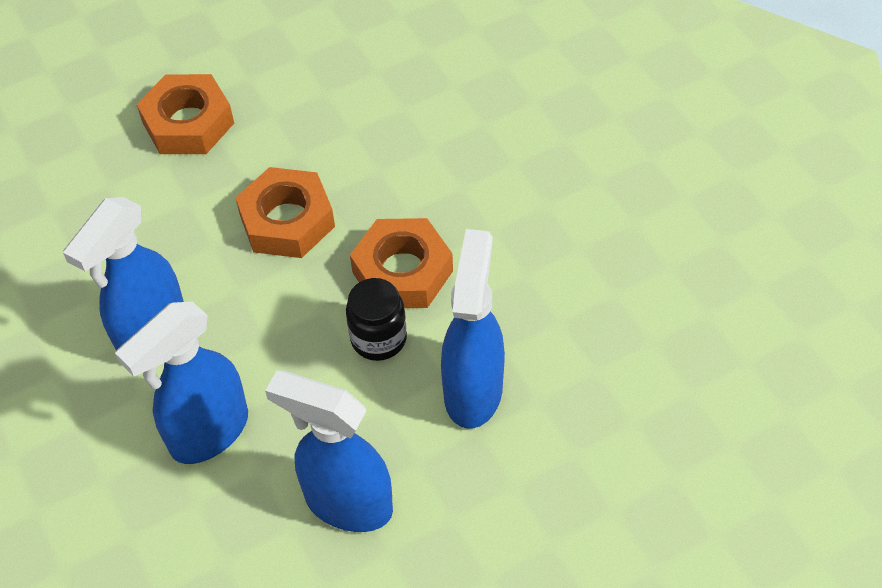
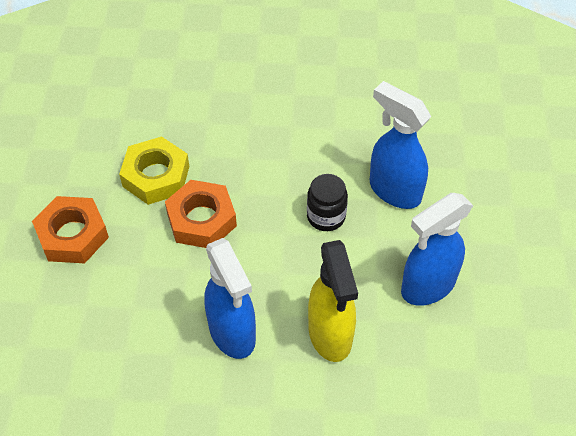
camera: 60 degrees left, 0 degrees up
blue spray bottle [115,302,248,464] -> yellow spray bottle [308,240,358,362]
orange nut [350,218,453,308] -> none
none -> yellow nut [119,137,189,205]

